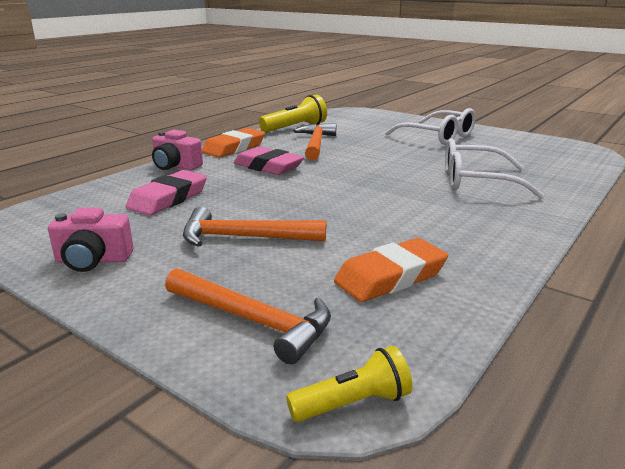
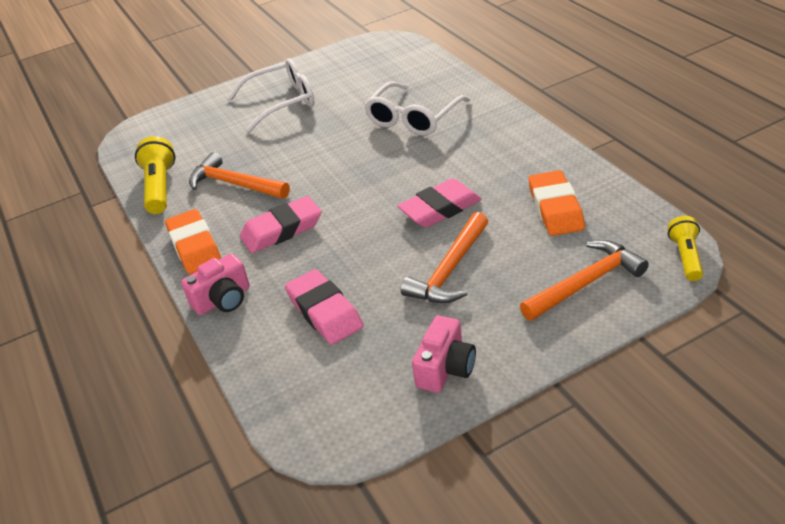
camera: 60 degrees left, 15 degrees up
none -> pink eraser [397,178,481,228]

